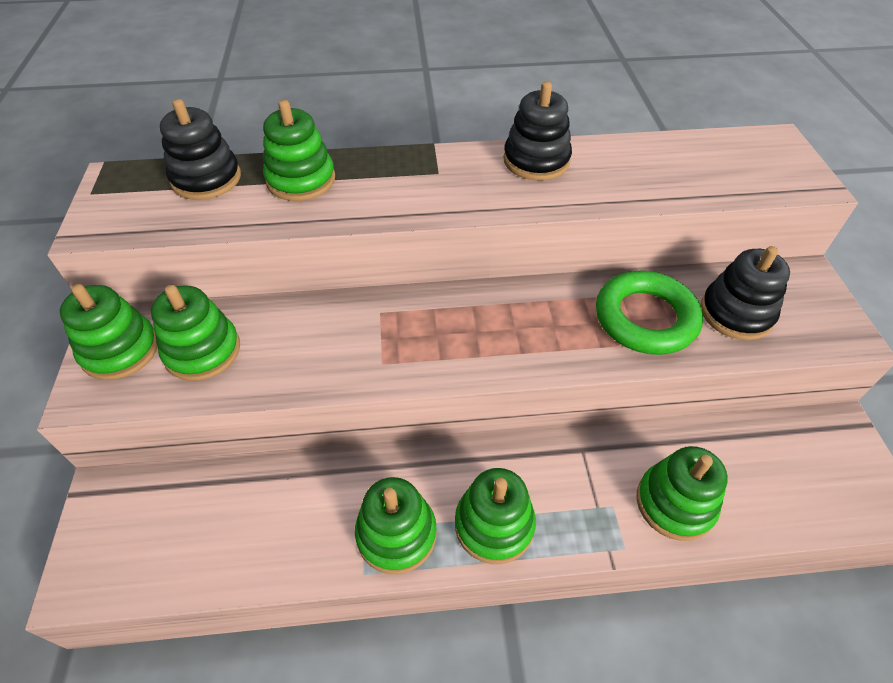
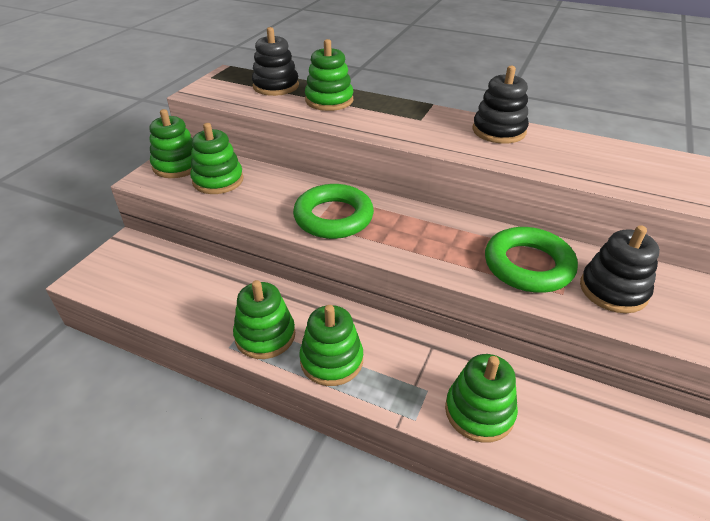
camera: 30 degrees right, 10 degrees down
none -> green ring [293,184,374,239]

